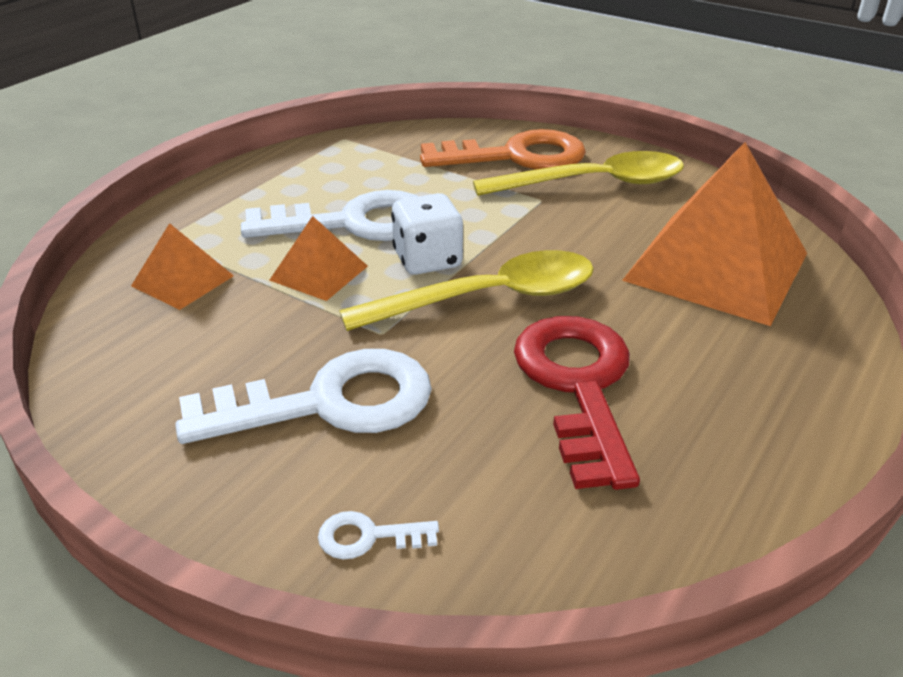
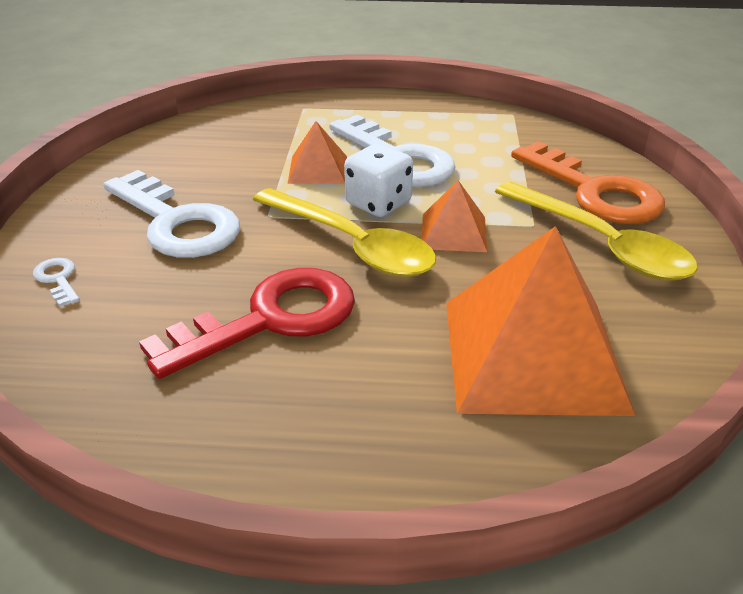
camera: 60 degrees right, 0 degrees up
orange pyramid [131,223,234,310] -> orange pyramid moved to [421,180,487,252]

